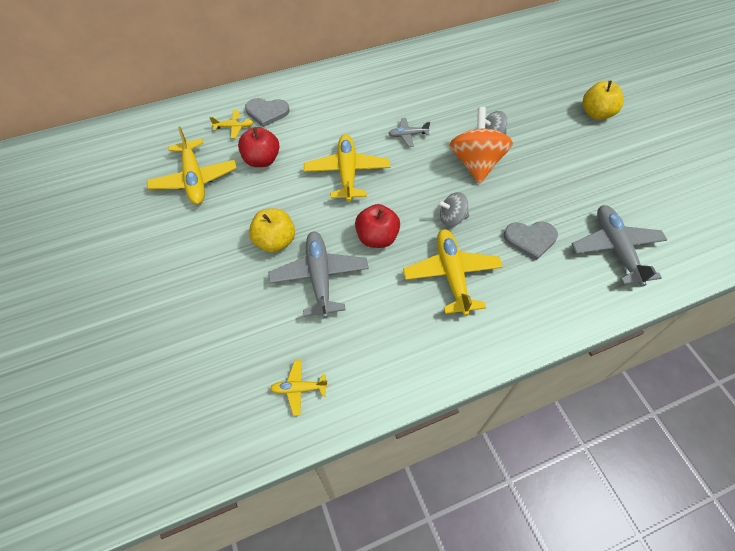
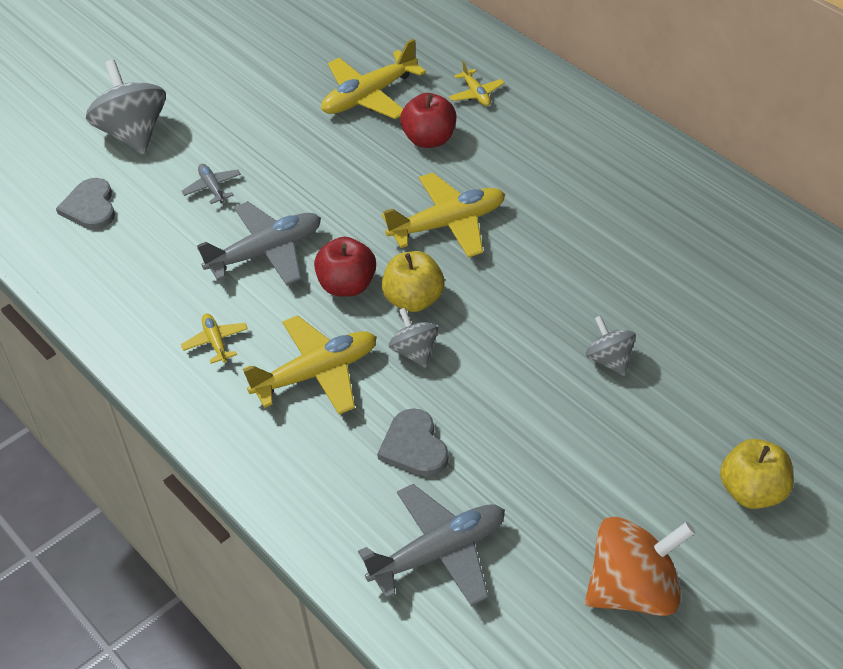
camera: 75 degrees right, 10 degrees down
grey heart [245,98,290,127] -> grey heart moved to [56,178,115,230]
yellow apple [249,208,295,253] -> yellow apple moved to [382,251,445,312]
yellow plane [270,360,328,416] -> yellow plane moved to [181,313,248,364]
grey plane [388,118,430,147] -> grey plane moved to [182,164,241,204]
orange spinning top [449,107,513,184] -> orange spinning top moved to [585,517,696,616]
none -> grey spinning top [86,60,166,154]

